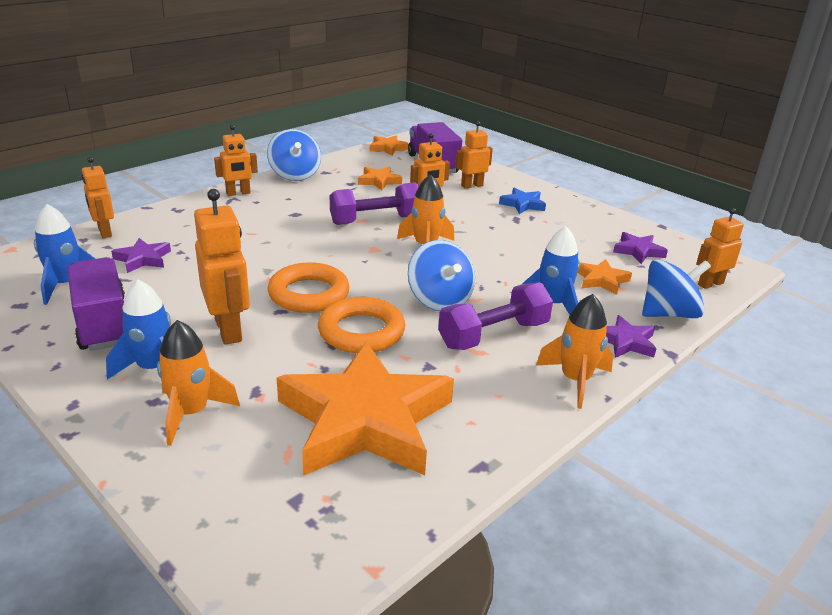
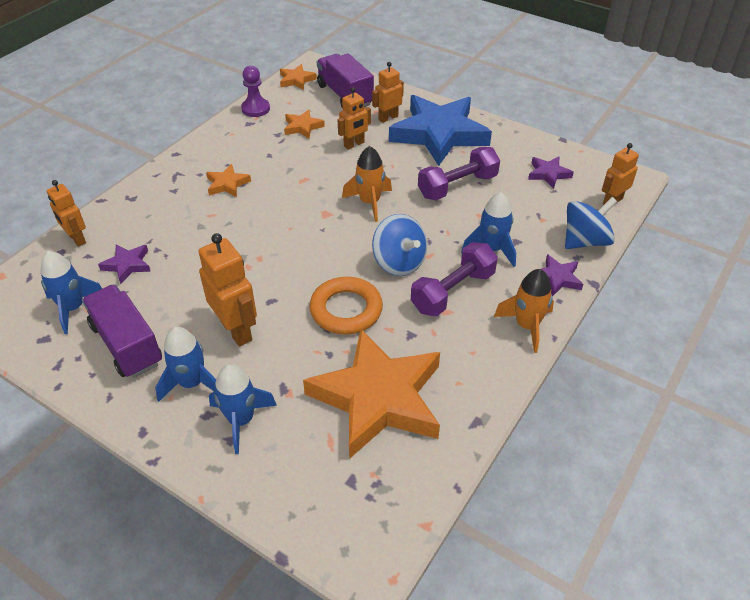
camera: 10 degrees left, 15 degrees up
orange rocket [157,320,240,446] -> blue rocket [209,364,277,454]
orange robot [214,125,258,196] -> none
blue spinning top [267,129,321,181] -> none
orange ring [268,262,349,313] -> none
purple dumbbell [330,182,419,225] -> purple dumbbell moved to [418,147,500,200]
blue star [499,188,546,214] -> blue star [389,95,492,166], size x2.38
orange star [577,259,632,295] -> orange star moved to [206,164,251,197]
none -> purple pawn [241,66,270,117]

